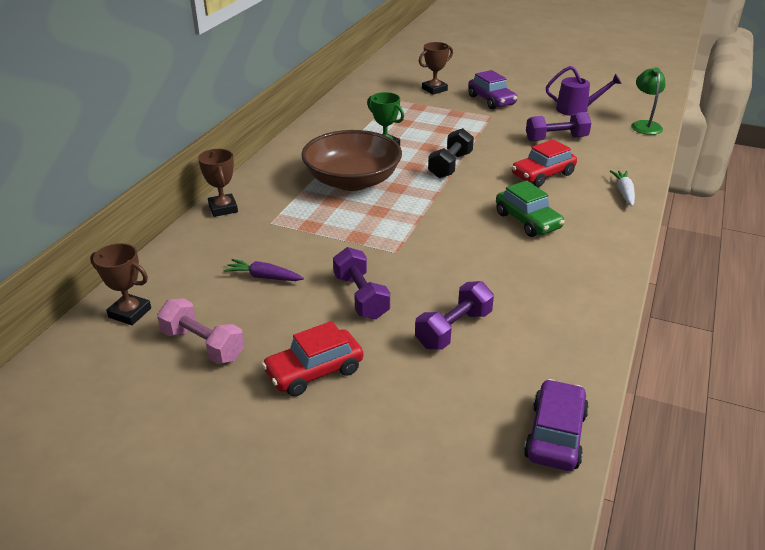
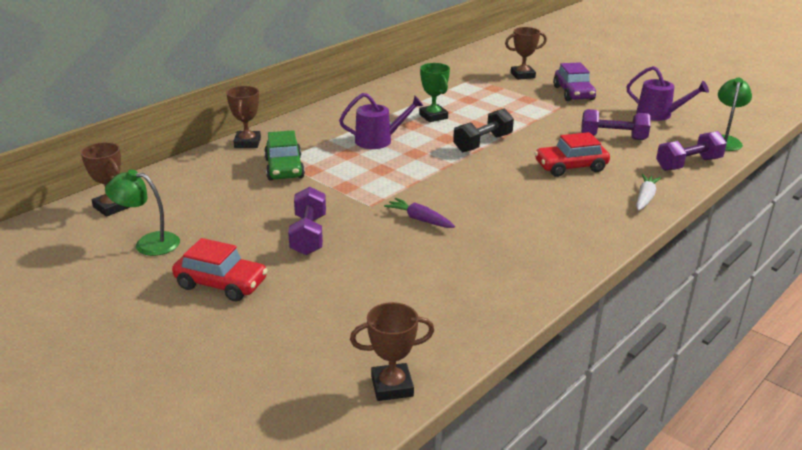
camera: 20 degrees right, 5 degrees down
pink dumbbell [157,298,244,364] -> green lamp [105,170,180,256]
purple carrot [223,259,304,281] -> purple carrot moved to [384,198,455,228]
red car [262,321,363,396] -> red car turned 150 degrees counterclockwise [172,238,268,302]
brown bowl [301,130,402,191] -> purple watering can [339,93,423,149]
purple dumbbell [415,281,494,350] -> purple dumbbell moved to [656,131,727,171]
green car [496,181,565,237] -> green car moved to [264,130,305,181]
purple car [524,379,589,471] -> brown trophy [350,302,434,401]

